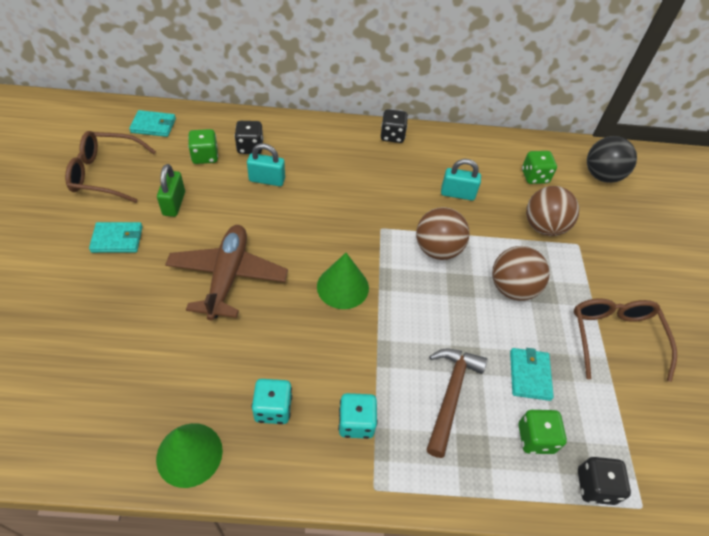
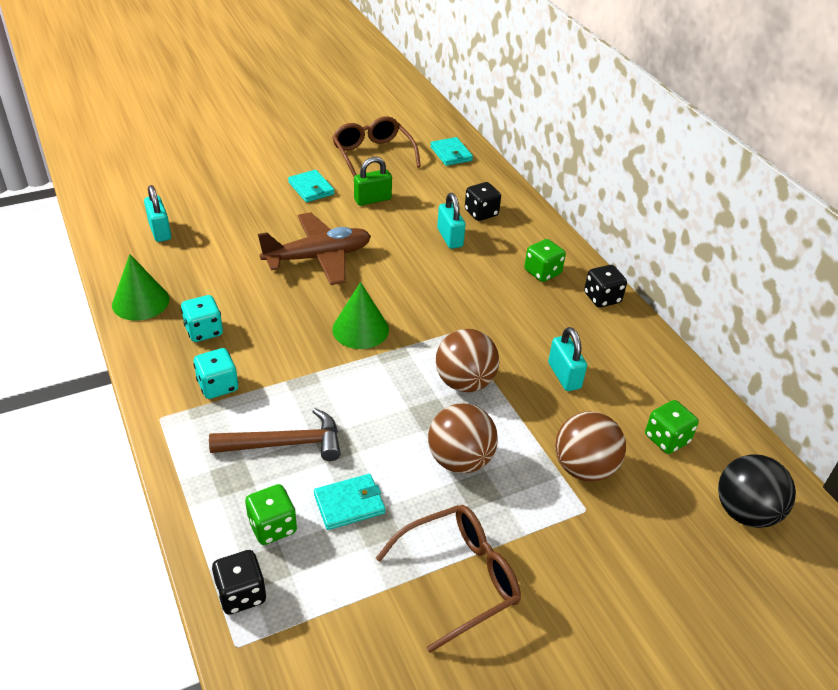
camera: 65 degrees right, 10 degrees down
green dice [188,129,218,164] -> green dice moved to [524,239,566,282]
none -> turquoise padlock [144,185,171,242]

